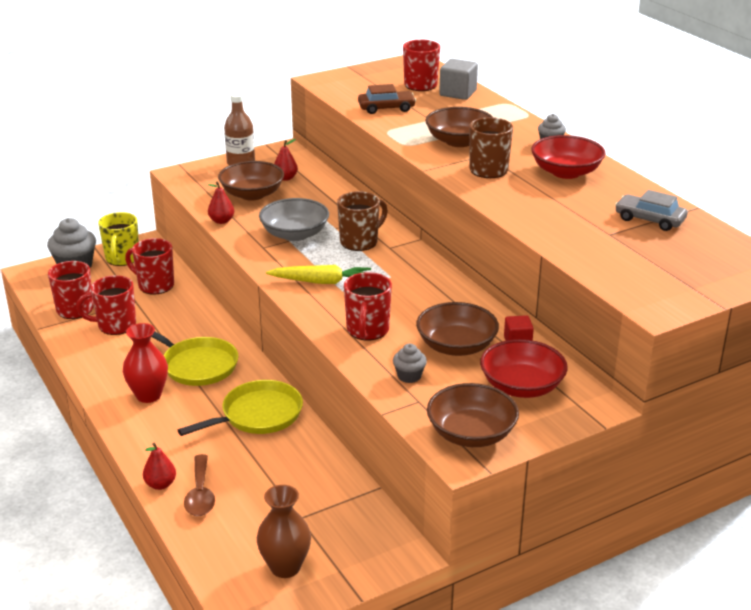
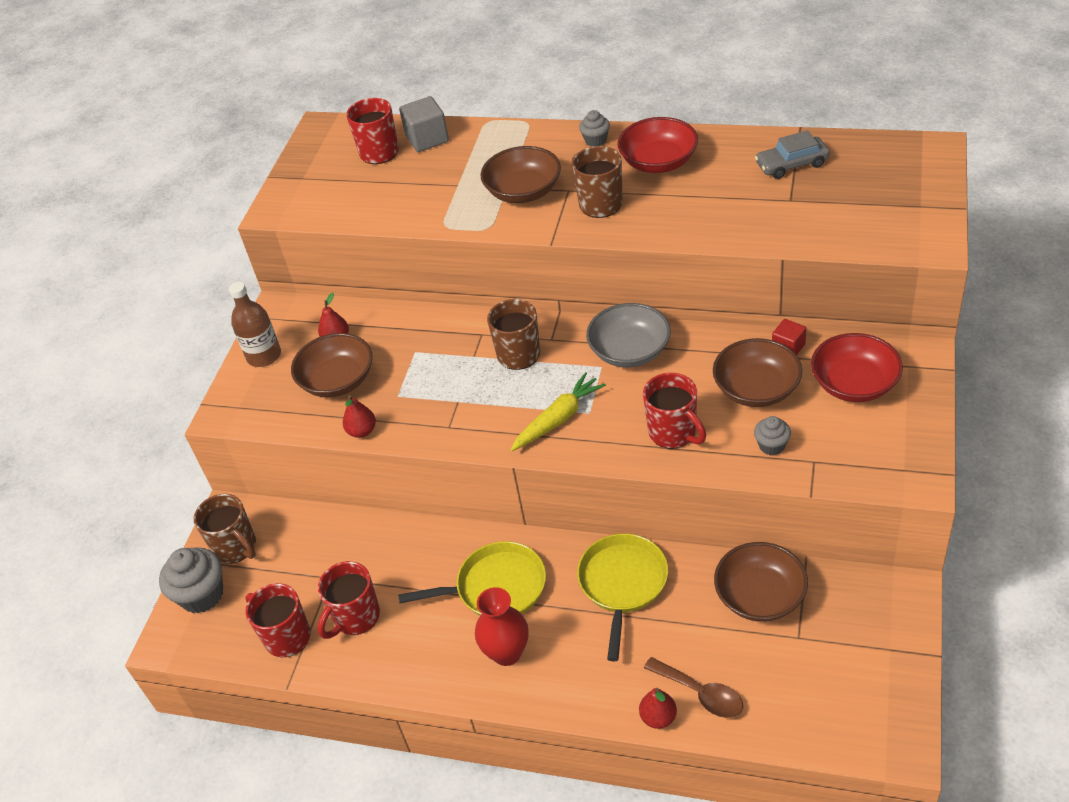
camera: 40 degrees left, 15 degrees up
yellow mug [98,212,139,266] -> brown mug [194,494,256,563]
red mug [125,238,174,295] -> none
brown vase [257,485,311,578] -> none
grey bowl [259,198,329,241] -> grey bowl moved to [586,303,671,368]
brown car [358,84,416,114] -> none
brown bowl [427,383,519,447] -> brown bowl moved to [714,542,808,622]

